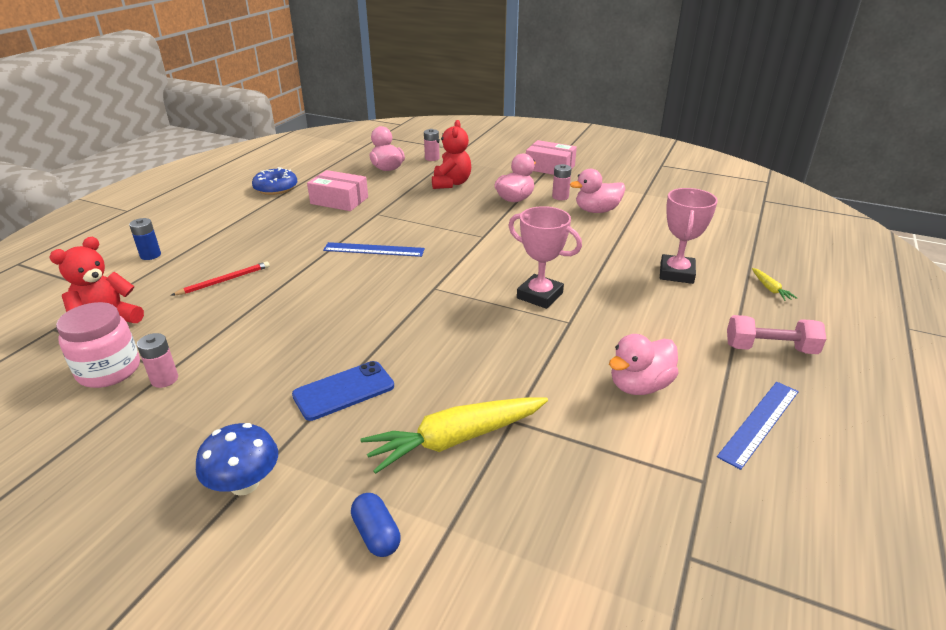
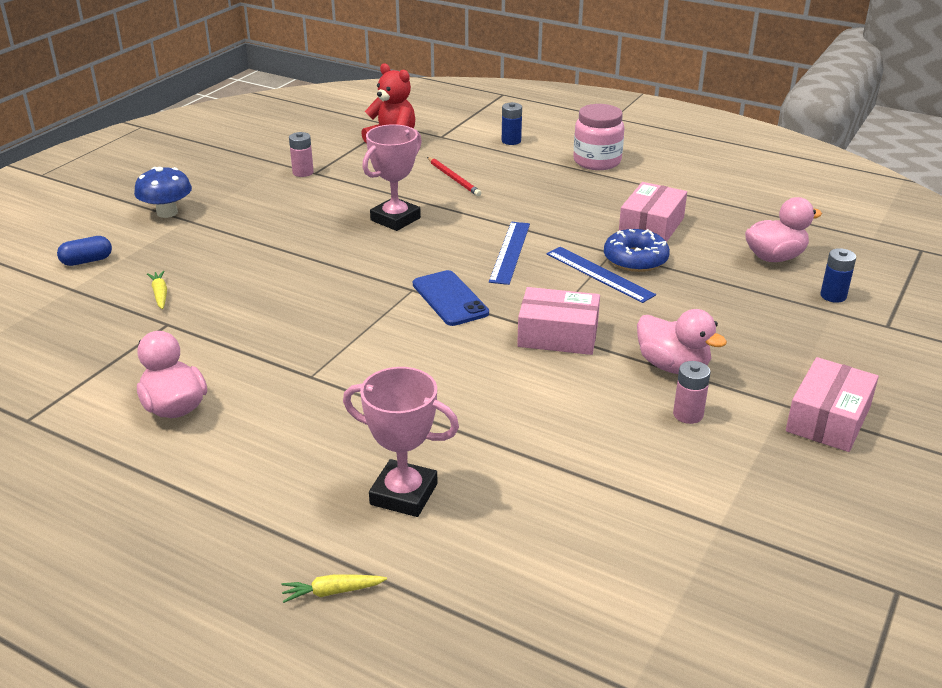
camera: 95 degrees right, 0 degrees up
pink jar [56,302,140,388] -> pink jar moved to [573,104,624,170]
blue donut [252,167,297,195] -> blue donut moved to [604,229,670,272]
blue phone [292,361,394,421] -> blue phone moved to [413,270,489,326]
yellow carrot [360,397,548,474] -> yellow carrot [147,271,167,309], size x0.43
pink battery [424,129,440,161] -> blue battery [820,248,856,303]
red teddy bear [432,120,471,189] -> none
pink trophy [508,206,582,309] -> pink trophy moved to [362,124,422,231]
pink duck [570,169,625,213] -> none
blue ruler [717,382,799,470] -> blue ruler moved to [547,247,656,303]
pink dumbbell [727,315,826,354] -> none
none -> pink box [517,287,600,355]

